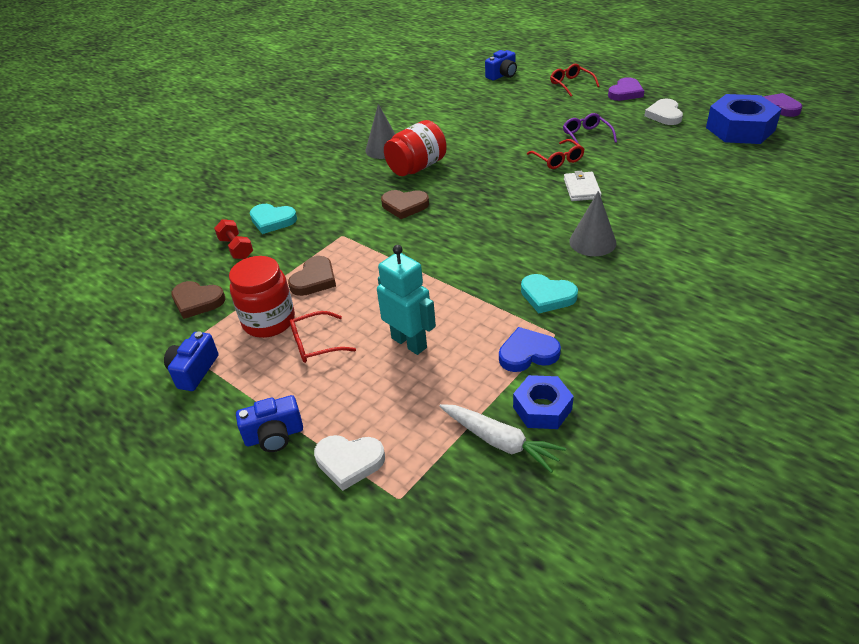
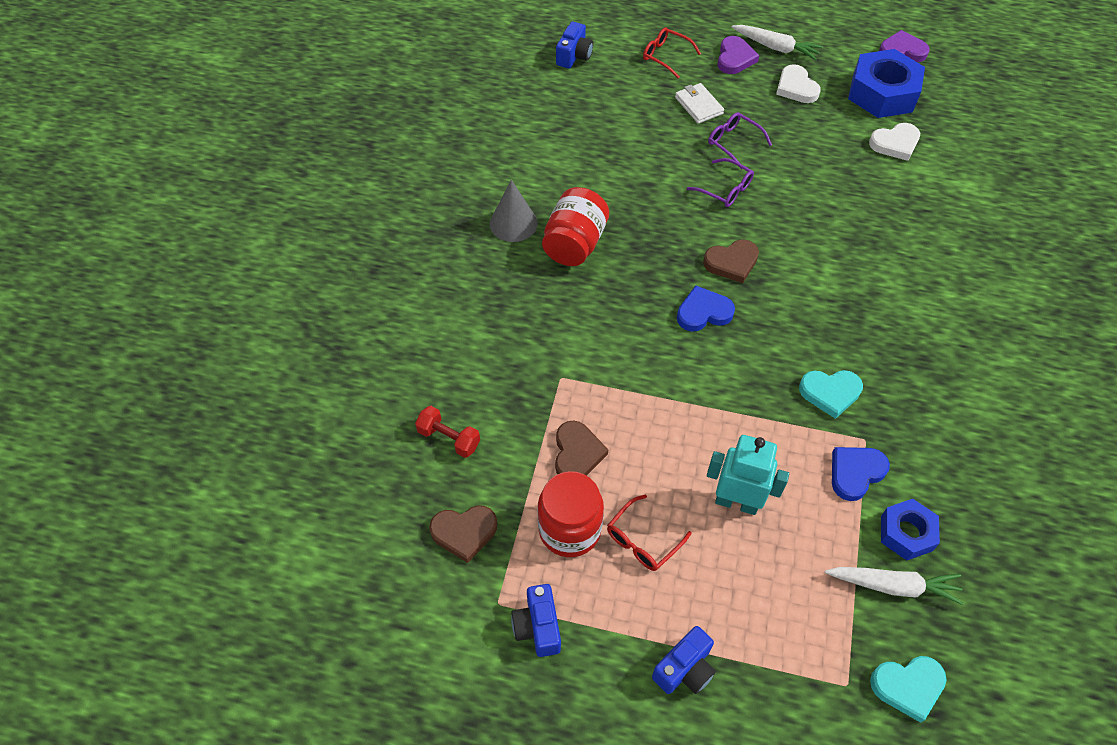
camera: 30 degrees left, 15 degrees up
turquoise heart [250,204,297,234] -> turquoise heart moved to [870,656,947,723]
white heart [314,435,385,491] -> white heart moved to [869,123,920,161]
brown heart [381,190,429,219] -> brown heart moved to [703,239,759,283]
red glasses [527,139,584,169] -> purple glasses [687,158,754,207]
white wallet [564,171,601,201] -> white wallet moved to [675,83,724,124]
grey cone [569,191,616,256] -> none
none -> blue heart [677,285,735,331]
none -> white carrot [732,25,823,60]

